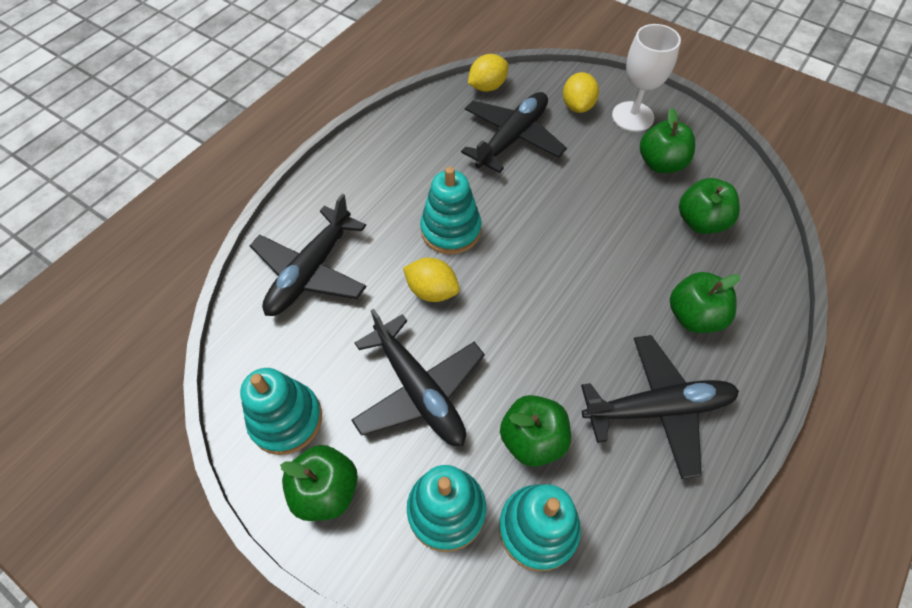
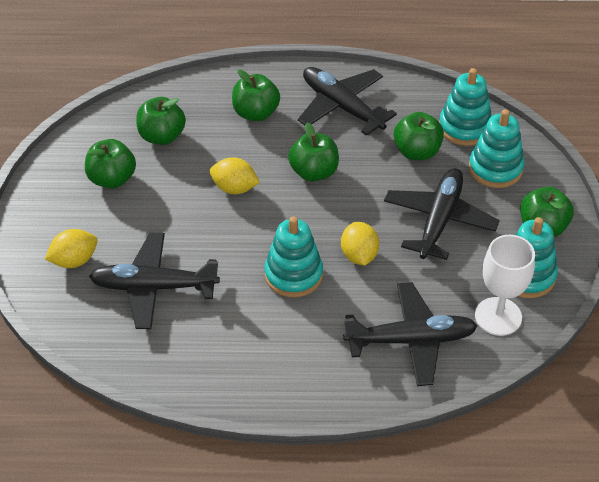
camera: 125 degrees left, 10 degrees down
yellow lemon [468,54,508,92] -> yellow lemon moved to [210,157,260,194]
white goblet [612,24,681,132] -> white goblet moved to [475,235,535,336]
none -> green apple [288,122,339,182]

